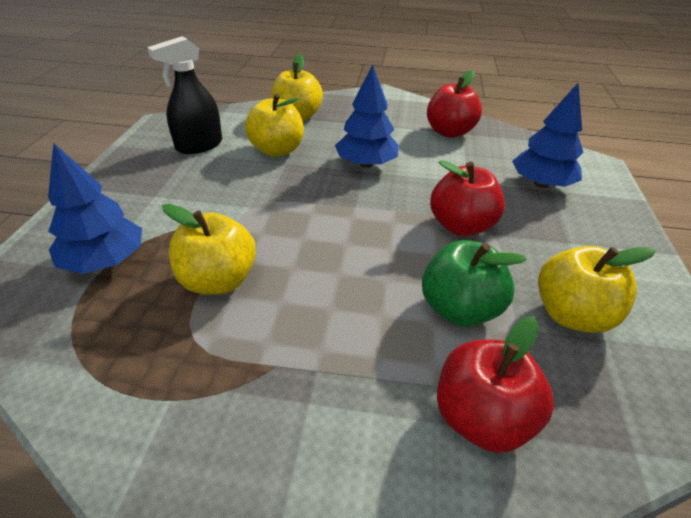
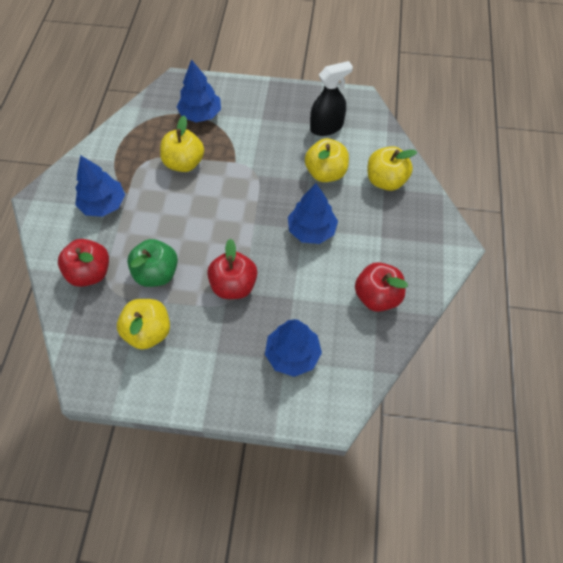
camera: 90 degrees right, 20 degrees up
black spray bottle [147,36,222,154] -> black spray bottle turned 105 degrees clockwise [310,61,353,136]
none -> blue tree [75,155,125,217]

